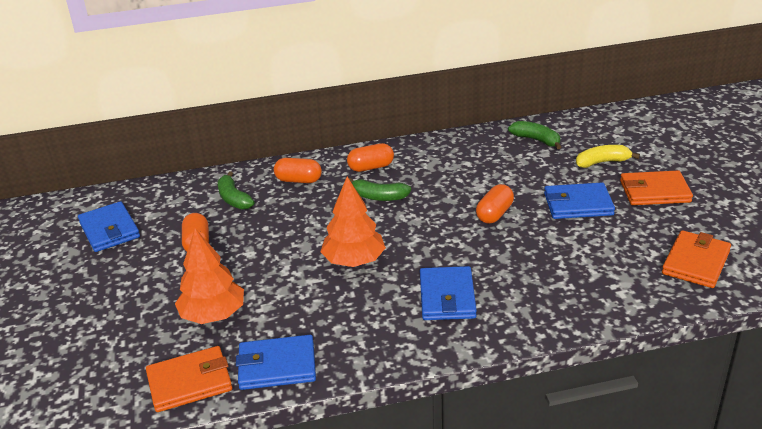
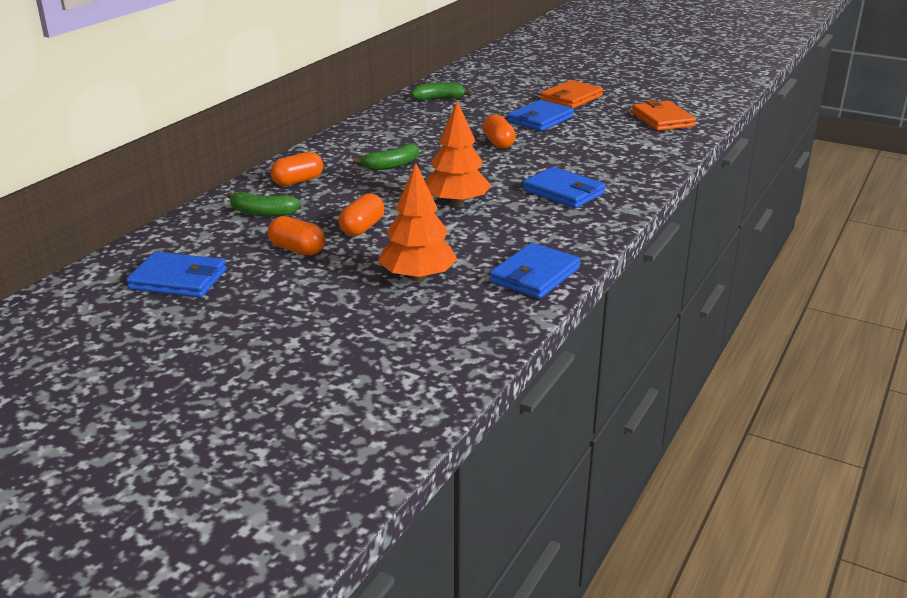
camera: 50 degrees left, 5 degrees down
orange wallet [146,346,232,412] -> none
orange capsule [347,143,394,172] -> orange capsule moved to [339,193,385,236]
yellow banana [576,145,640,168] -> none

